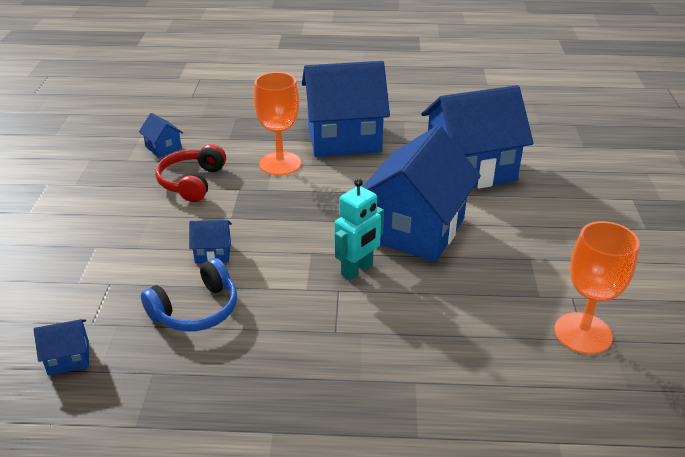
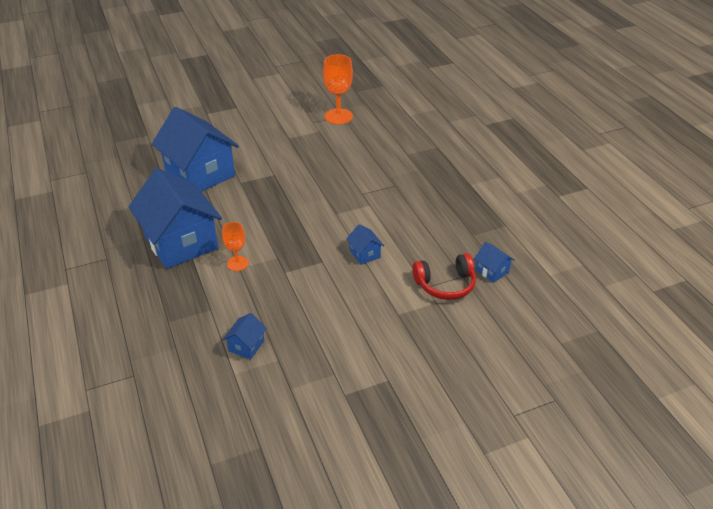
camera: 115 degrees left, 5 degrees up
blue headphones [141,258,237,332] -> none
red headphones [156,144,226,202] -> red headphones moved to [412,253,476,300]
orange goblet [254,72,301,176] -> orange goblet [222,222,249,271], size x0.59
turquoise robot [334,178,384,280] -> none
blue house [363,125,481,262] -> none

